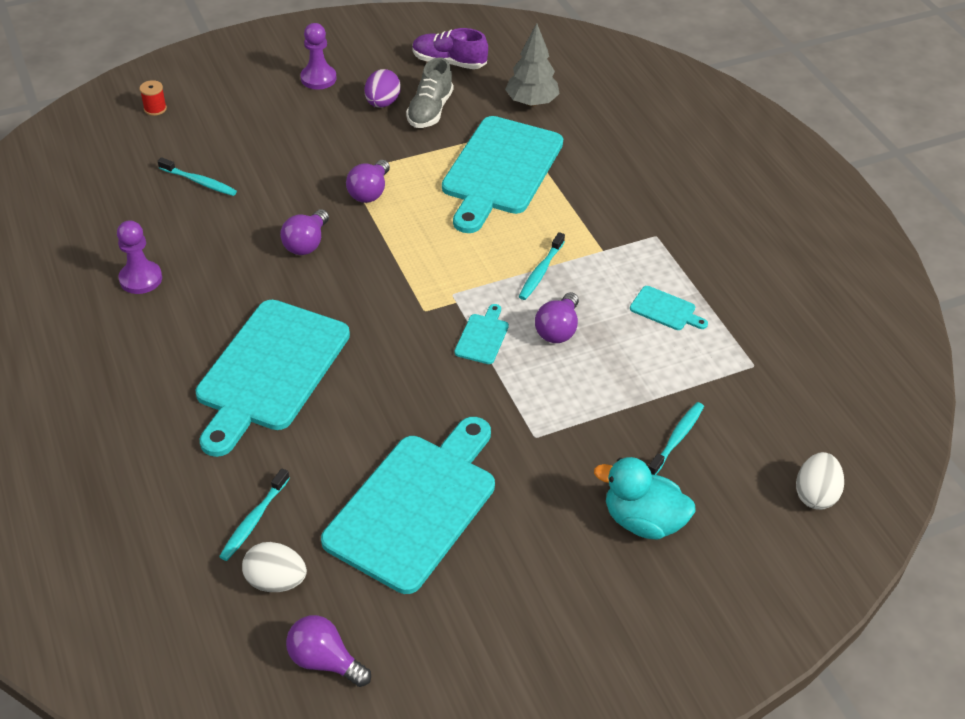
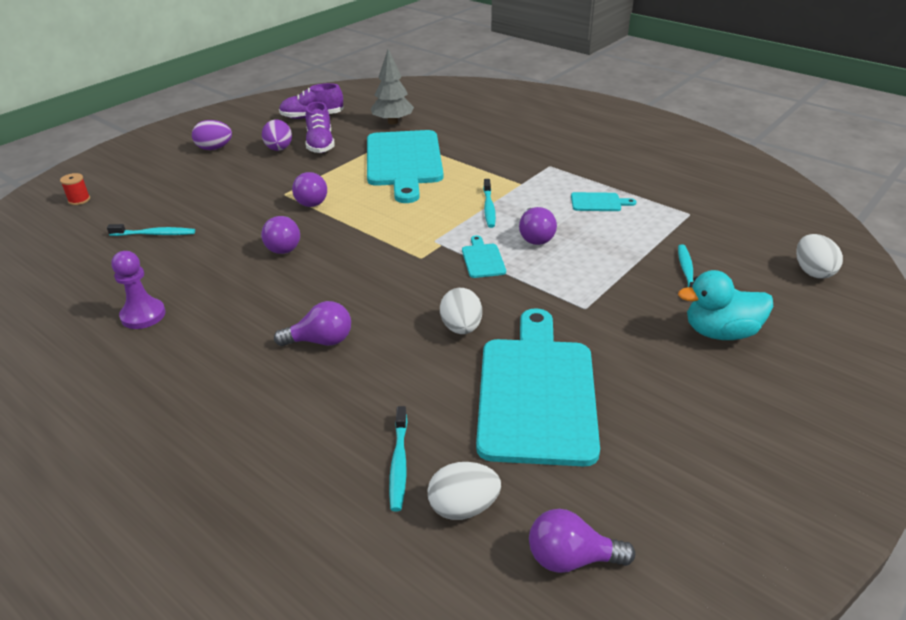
camera: 25 degrees left, 10 degrees down
turquoise cutting board [196,300,350,457] -> purple light bulb [274,301,351,346]
purple pawn [300,23,337,90] -> purple egg [192,120,232,150]
grey shoe [406,57,453,128] -> purple shoe [305,102,335,153]
none -> white egg [440,288,482,334]

